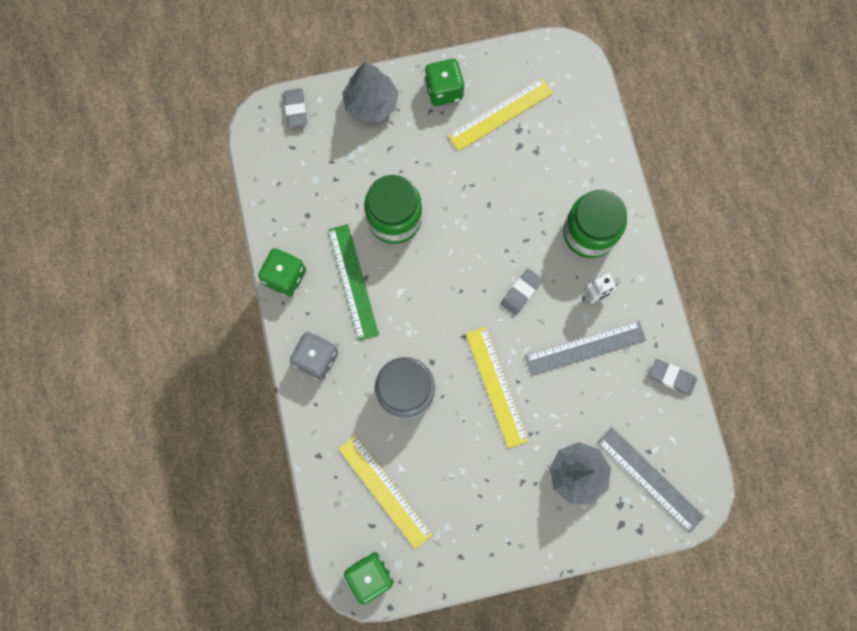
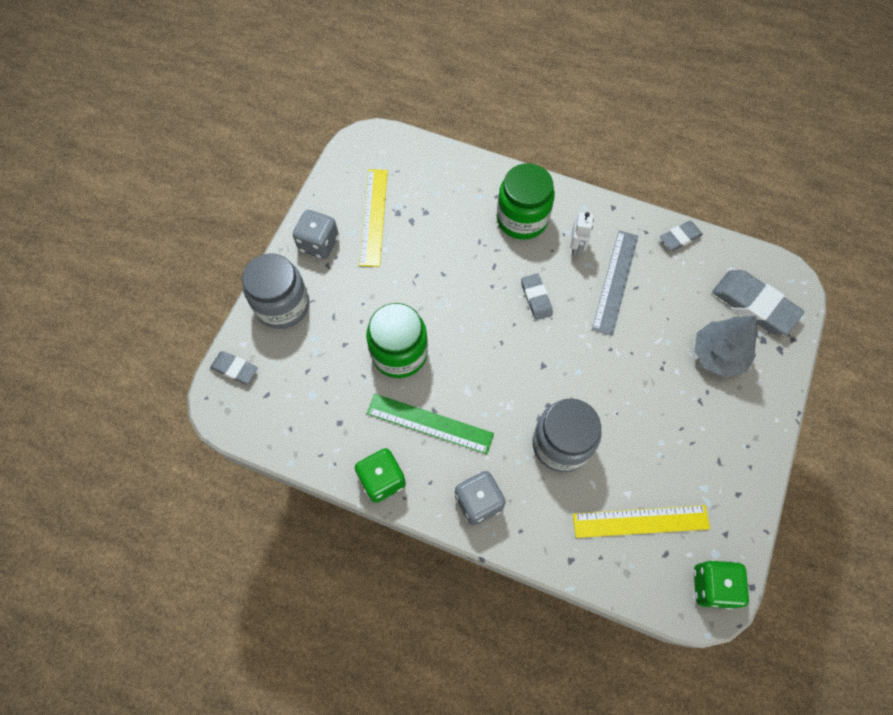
camera: 55 degrees left, 10 degrees down
grey tree [342,62,398,122] -> grey jar [242,253,309,329]
green dice [425,59,464,106] -> grey dice [293,210,339,259]
yellow ruler [466,327,529,449] -> none
grey ruler [597,427,704,533] -> grey eraser [712,270,804,335]

